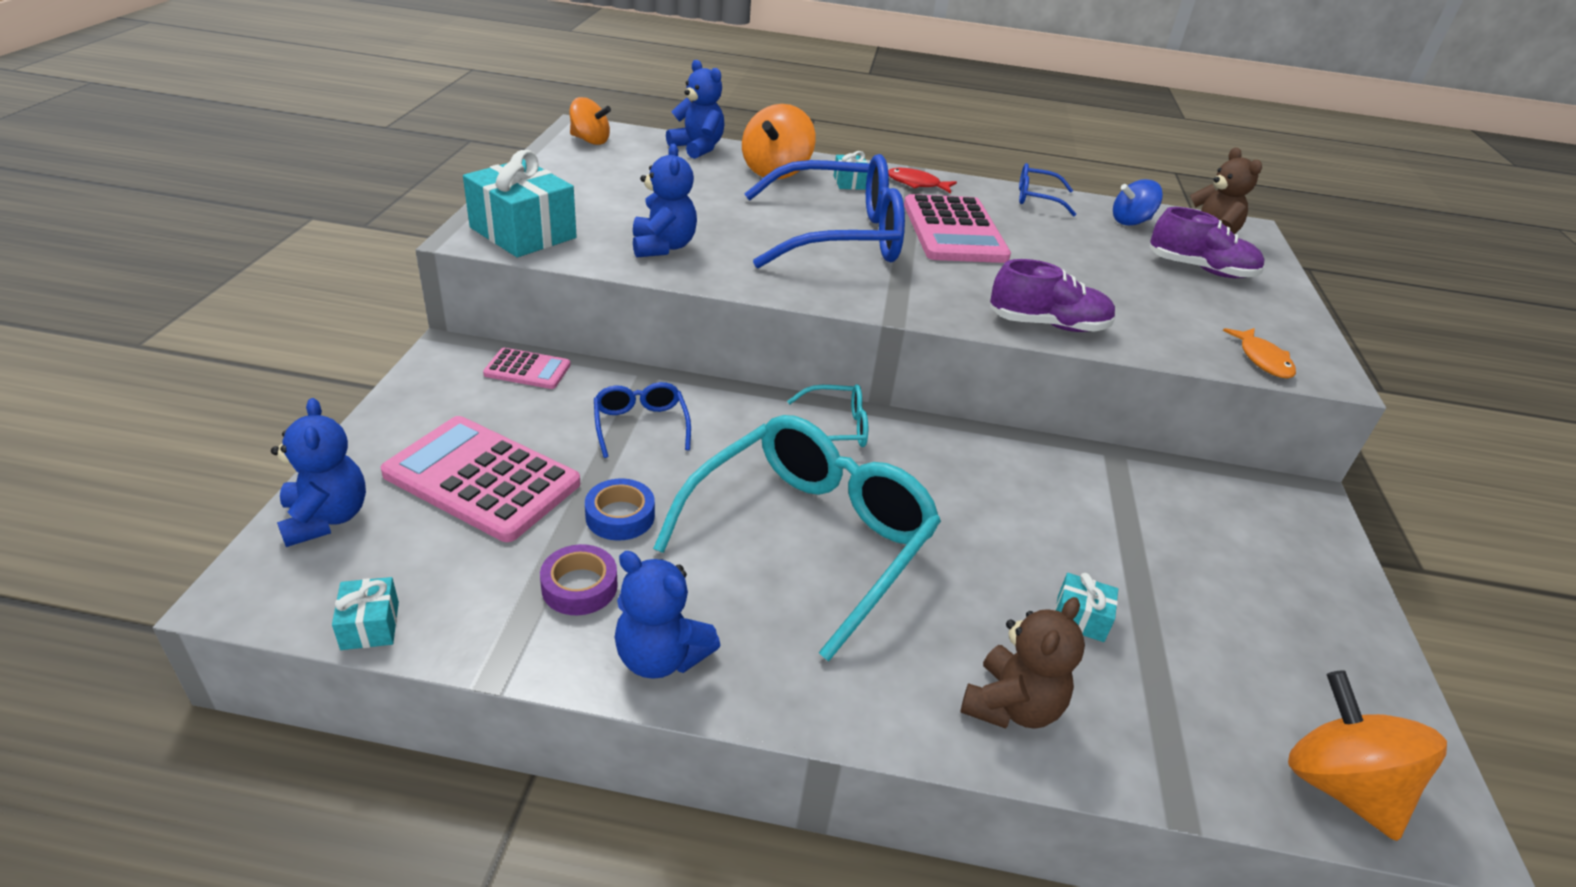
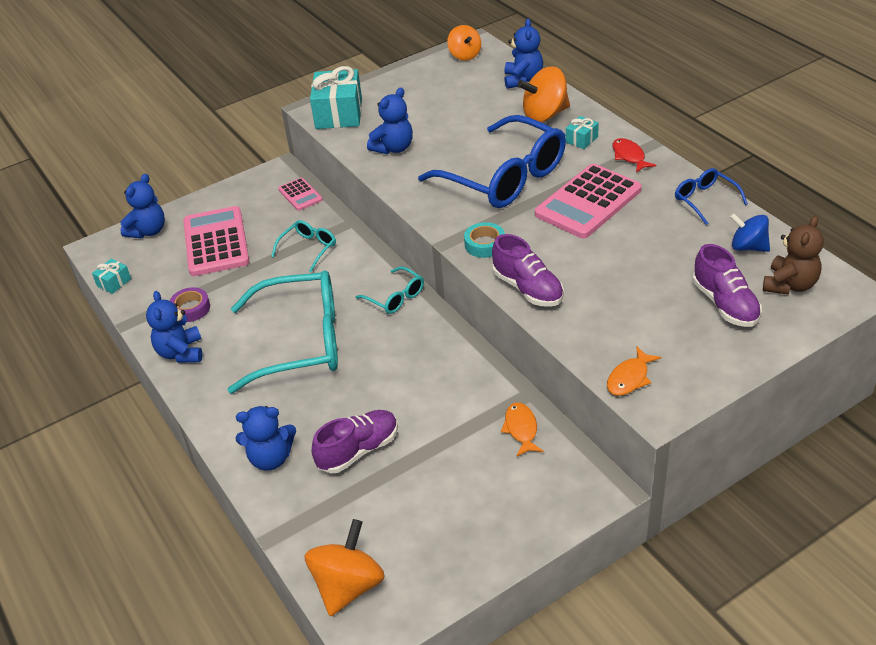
camera: 55 degrees right, 5 degrees up
blue tape [585,479,655,541] -> none
blue glasses [594,382,691,458] -> turquoise glasses [271,220,336,272]
brown teddy bear [960,597,1085,729] -> blue teddy bear [235,406,296,470]
turquoise gift [1055,573,1118,642] -> purple shoe [312,410,398,473]
none -> turquoise tape [464,222,505,258]
none -> orange fish [501,402,544,457]

